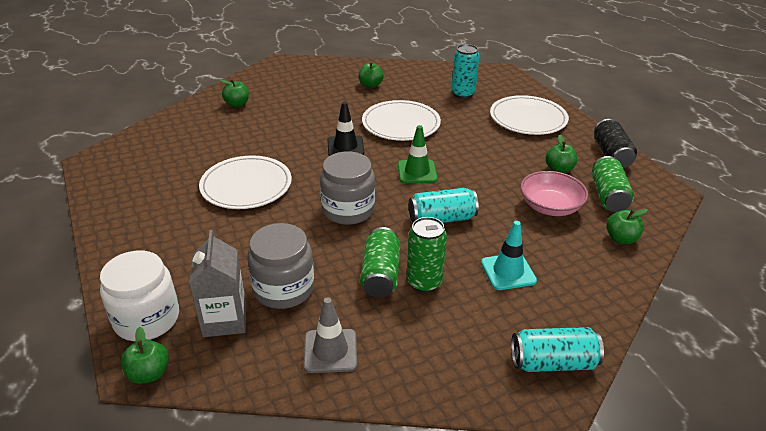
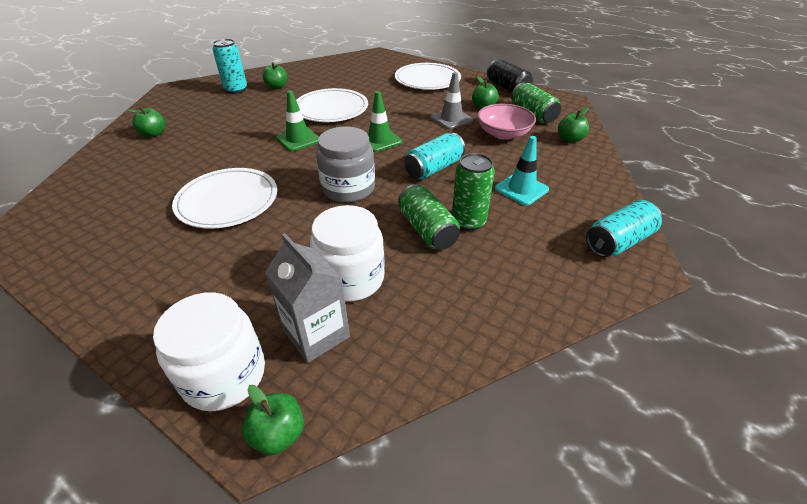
camera: 30 degrees left, 5 degrees up
grey jar [247,223,314,309] -> white jar [310,205,385,302]
grey traffic cone [304,297,357,373] -> grey traffic cone moved to [431,72,473,129]
black traffic cone [327,102,364,156] -> green traffic cone [276,90,319,151]
turquoise can [451,44,480,99] -> turquoise can moved to [213,39,247,94]

